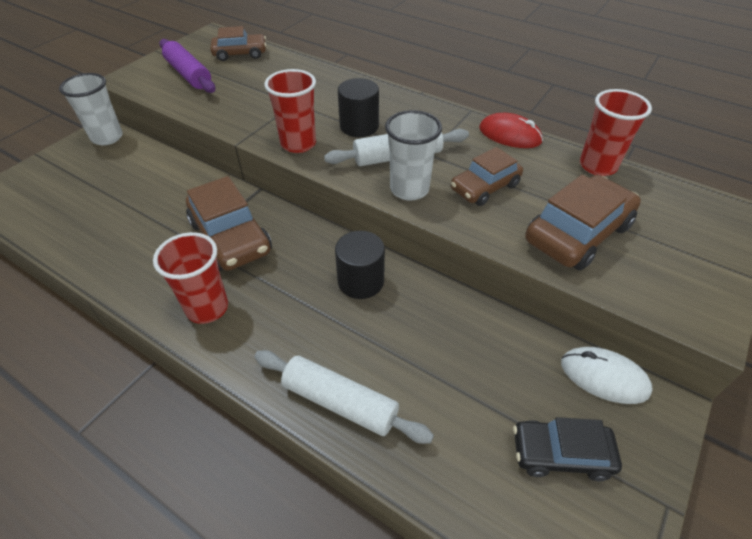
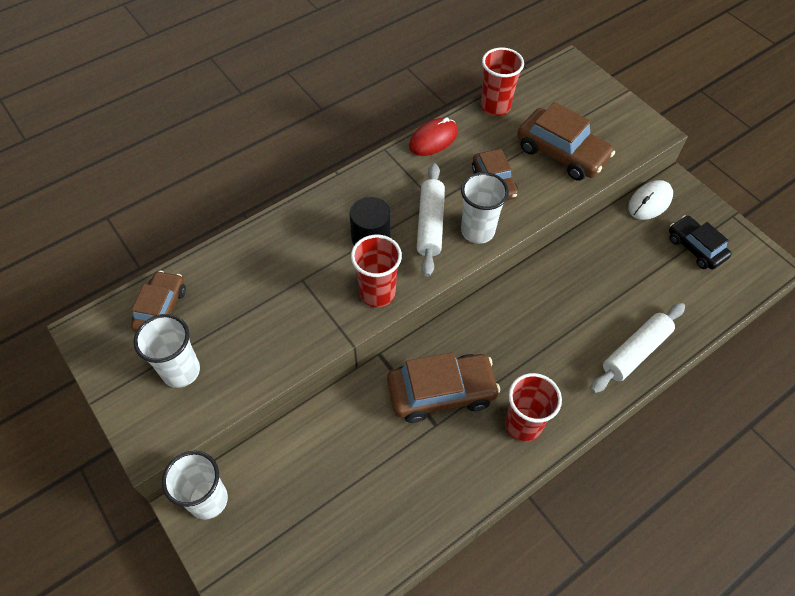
camera: 70 degrees left, 10 degrees up
purple rolling pin [159,39,215,93] -> white cup [133,314,200,388]
black cylinder [335,231,385,299] -> none
black car [513,417,622,481] -> black car turned 120 degrees clockwise [669,215,732,269]
brown car [525,175,641,270] -> brown car turned 150 degrees clockwise [517,102,615,181]

